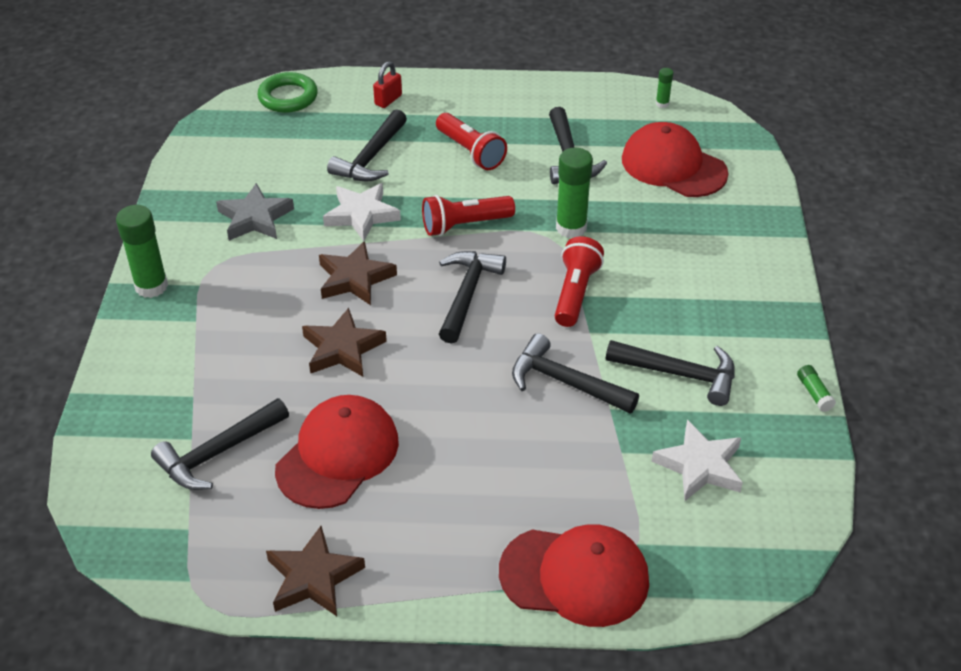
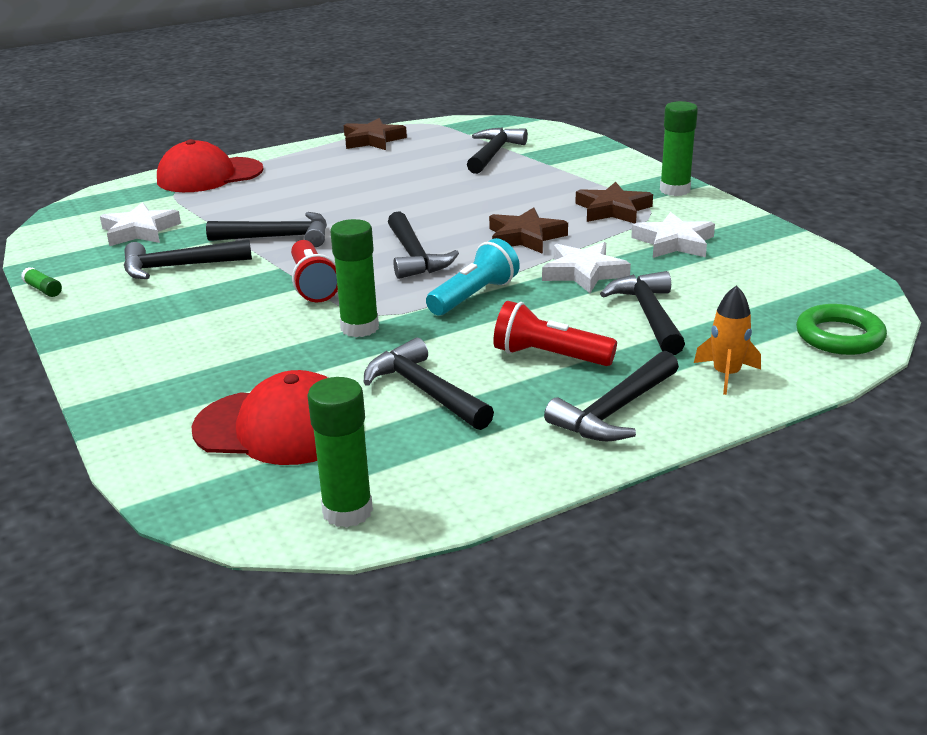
camera: 150 degrees right, 15 degrees down
grey star [216,183,294,241] -> white star [631,212,715,258]
red cap [275,395,399,509] -> none
brown star [302,308,387,377] -> brown star moved to [575,182,653,224]
red padlock [373,61,402,108] -> orange rocket [694,285,761,395]
red flashlight [422,195,515,236] -> turquoise flashlight [426,238,520,315]
green glue stick [656,68,673,108] -> green glue stick [307,377,373,528], size x2.06
none -> black hammer [544,351,679,441]

